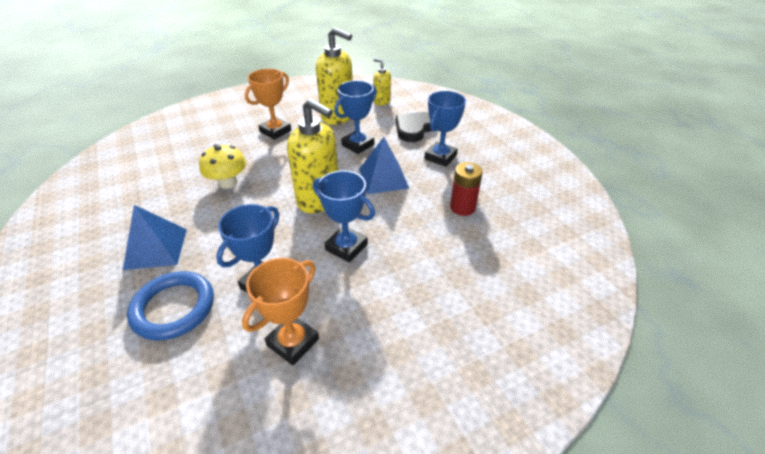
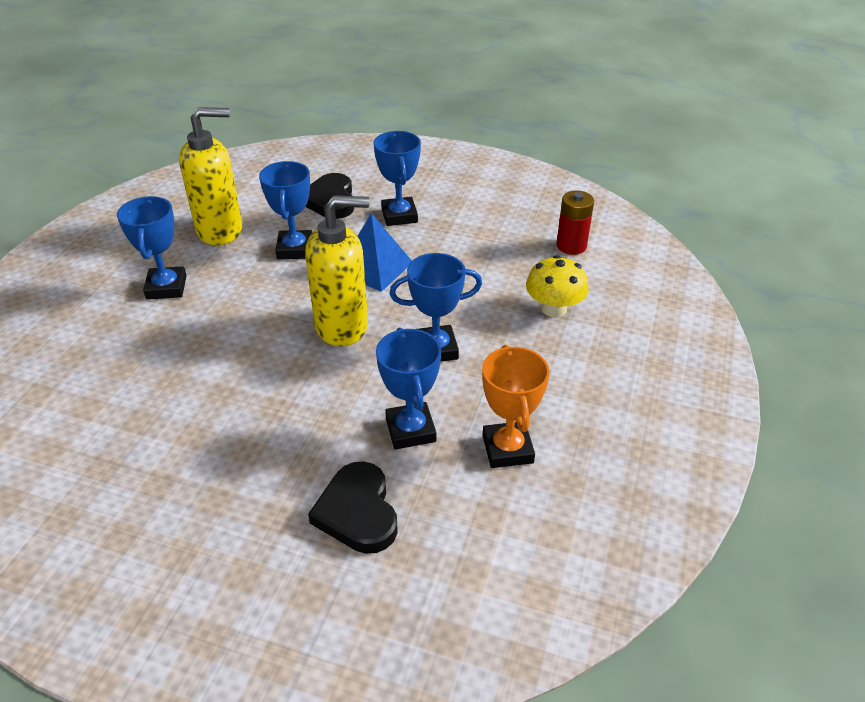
camera: 45 degrees left, 0 degrees up
blue pyramid [123,205,187,270] -> none
blue ring [127,271,214,341] -> black heart [308,461,398,554]
yellow mushroom [199,144,246,189] -> yellow mushroom moved to [526,255,589,318]
orange trophy [245,69,291,140] -> blue trophy [117,196,187,300]
yellow soap dispenser [373,58,391,106] -> none
red battery [450,162,483,216] -> red battery moved to [556,191,594,255]

